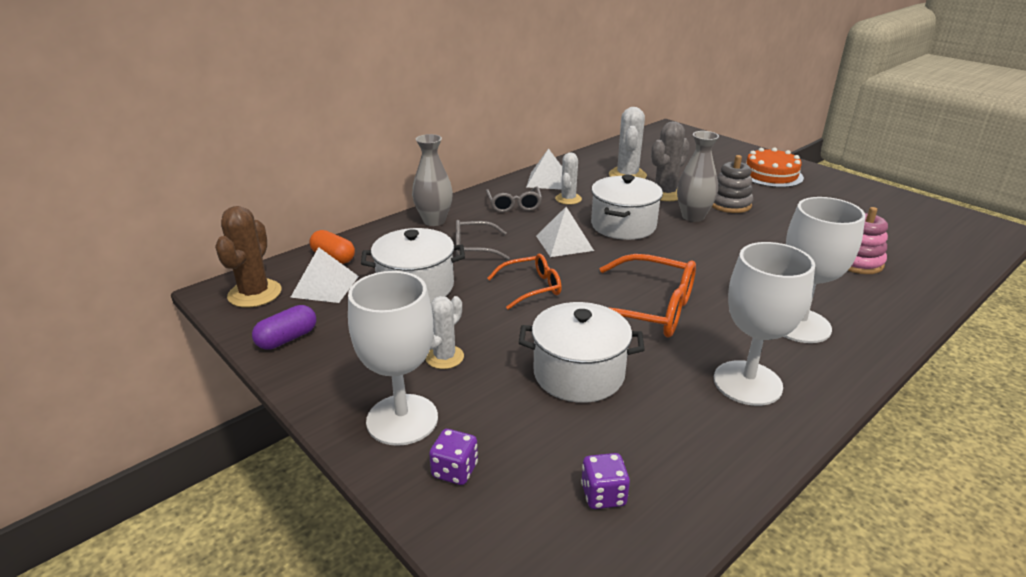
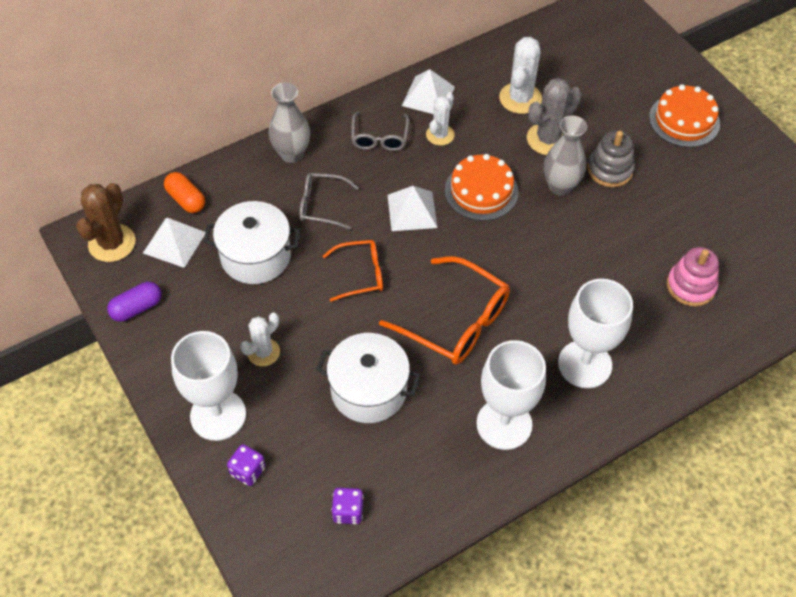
camera: 10 degrees right, 25 degrees up
white pot [591,175,663,240] -> orange cake [445,154,519,221]

